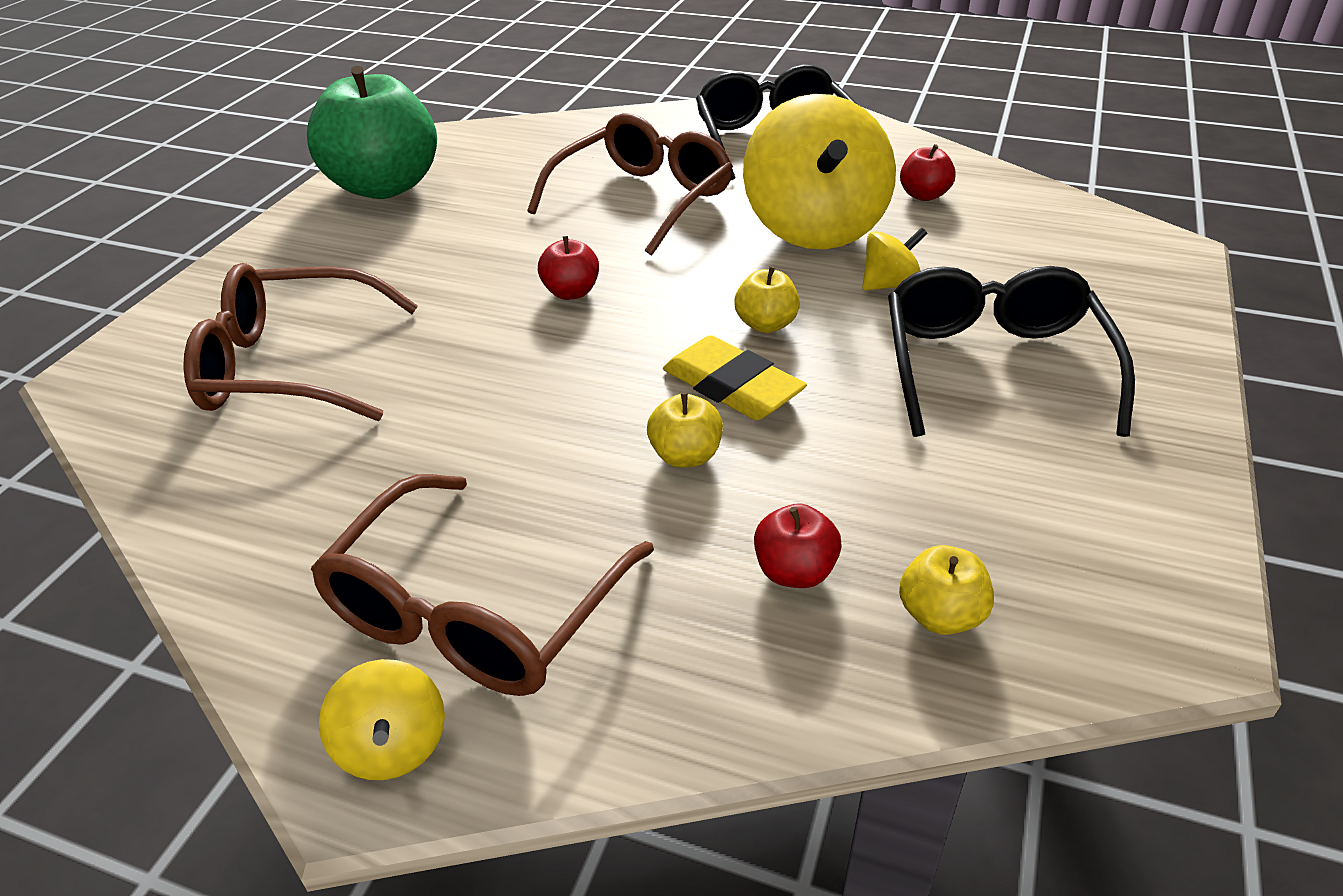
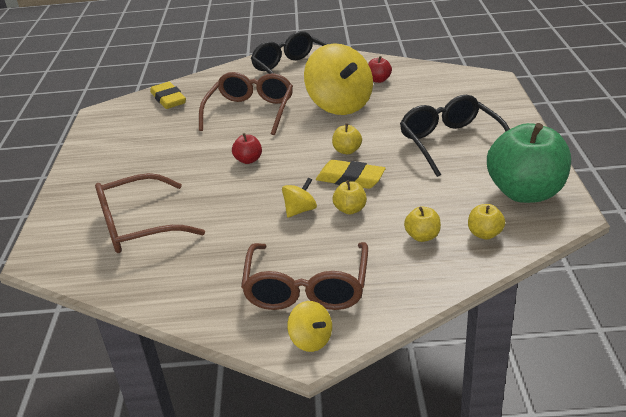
camera: 20 degrees left, 5 degrees down
green apple [307,66,437,199] -> green apple moved to [487,123,571,203]
red apple [754,504,842,588] -> yellow apple [404,207,441,242]
yellow spinning top [862,227,928,291] -> yellow spinning top moved to [282,177,317,218]
none -> yellow eraser [150,82,186,109]

